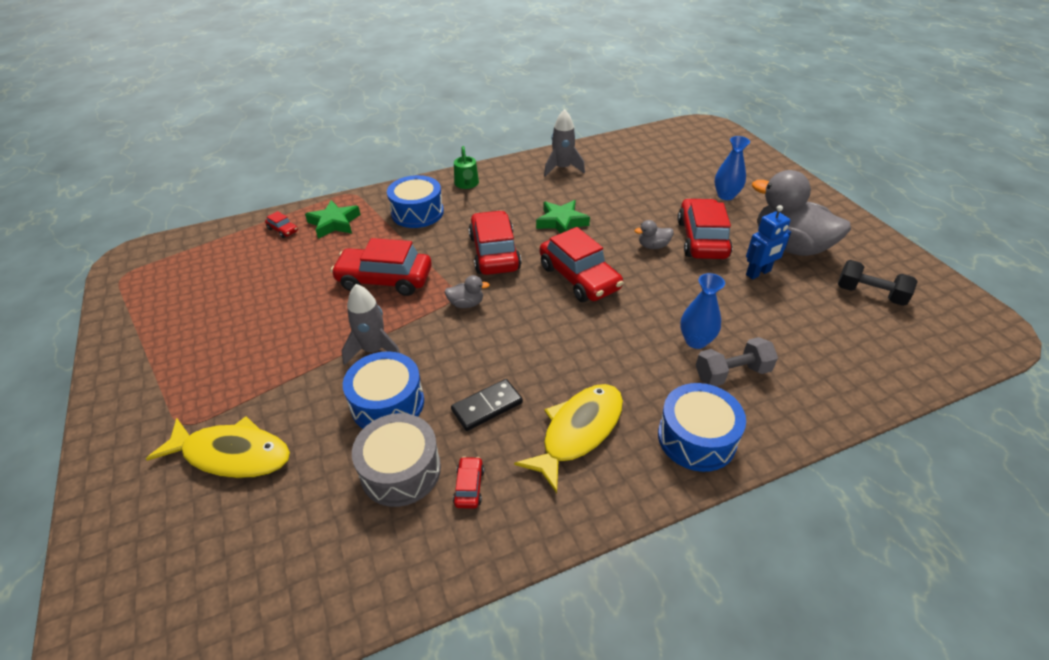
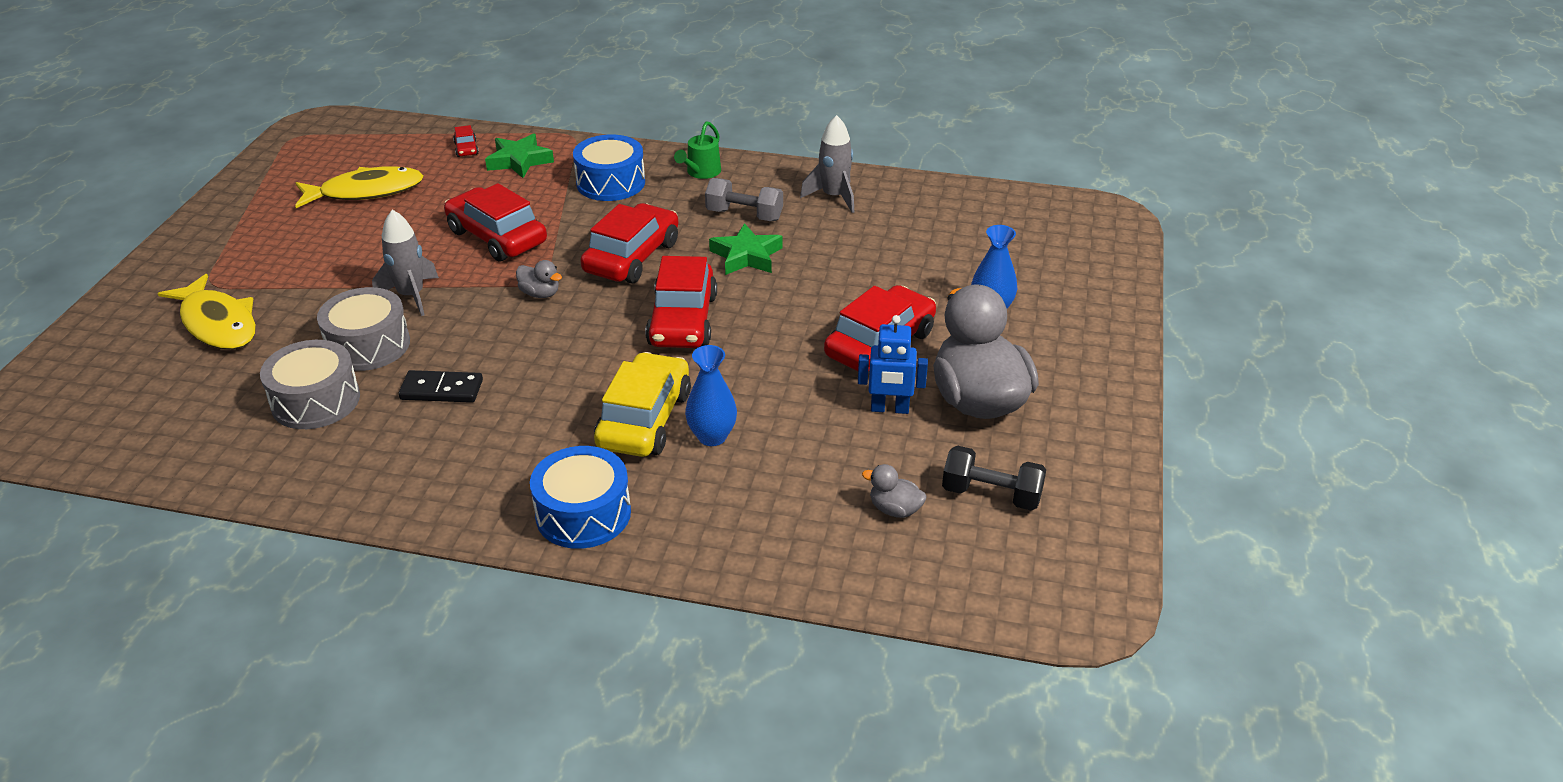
camera: 35 degrees right, 5 degrees down
blue drum [343,351,424,429] -> grey drum [317,287,410,371]
red car [453,456,484,509] -> none
yellow fish [514,384,623,493] -> yellow fish moved to [295,166,424,208]
grey duck [635,220,674,249] -> grey duck moved to [862,464,927,518]
grey dumbbell [696,337,778,386] -> grey dumbbell moved to [705,178,783,221]
black dumbbell [838,260,918,306] -> black dumbbell turned 45 degrees counterclockwise [942,446,1046,511]
none -> yellow car [594,352,691,457]

